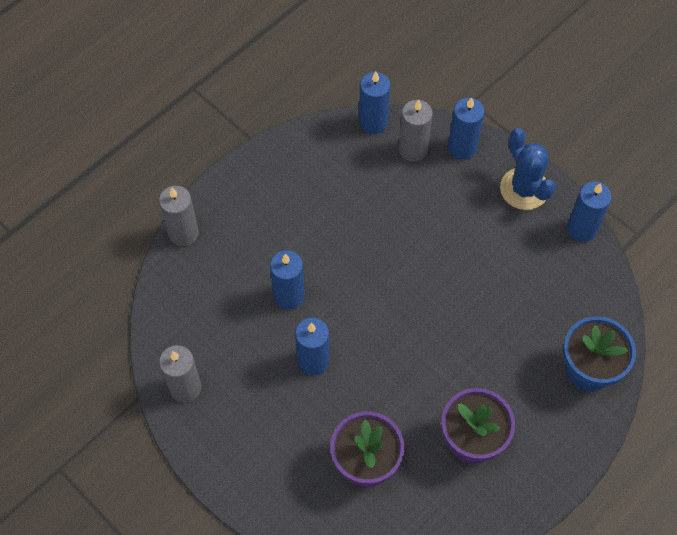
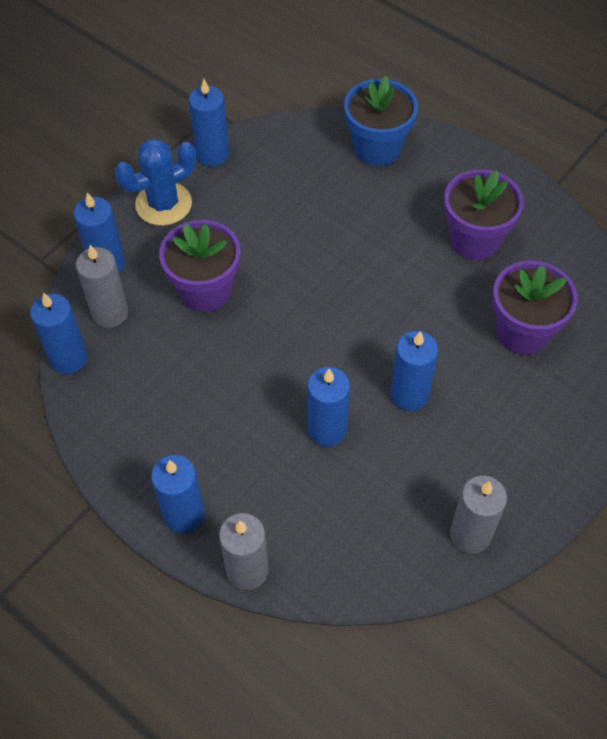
camera: 95 degrees left, 5 degrees down
none -> blue candle [151,455,204,533]
none -> purple flower pot [159,220,240,312]

